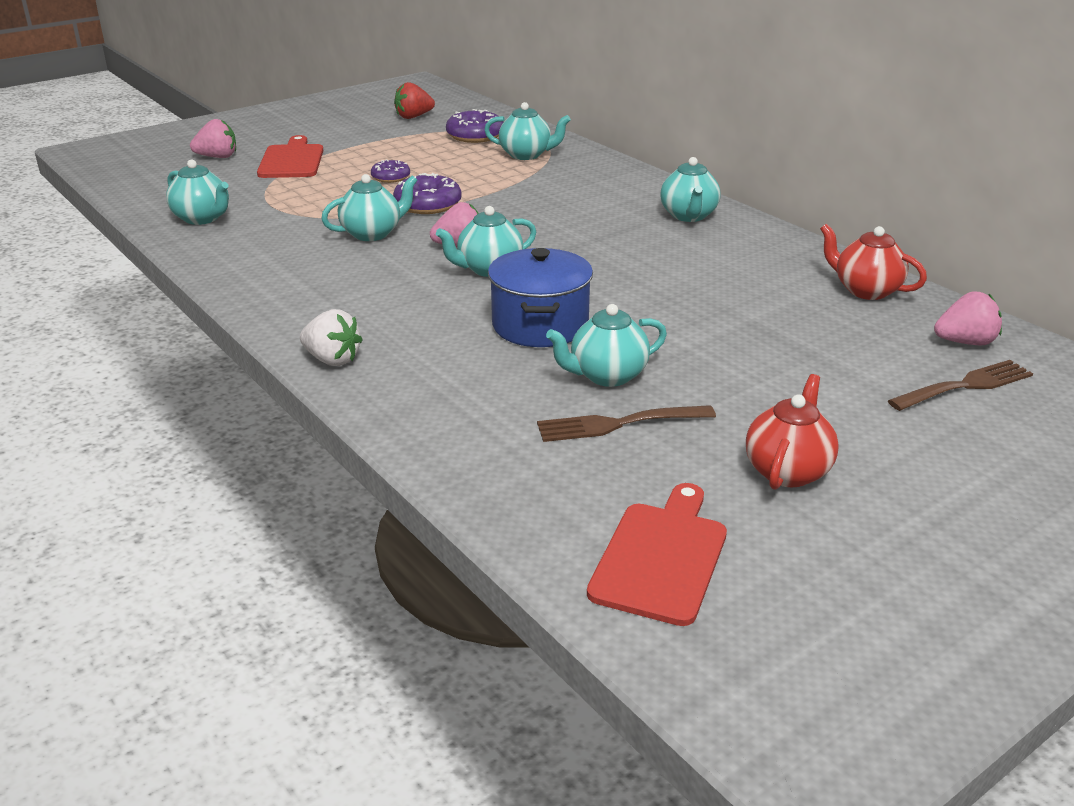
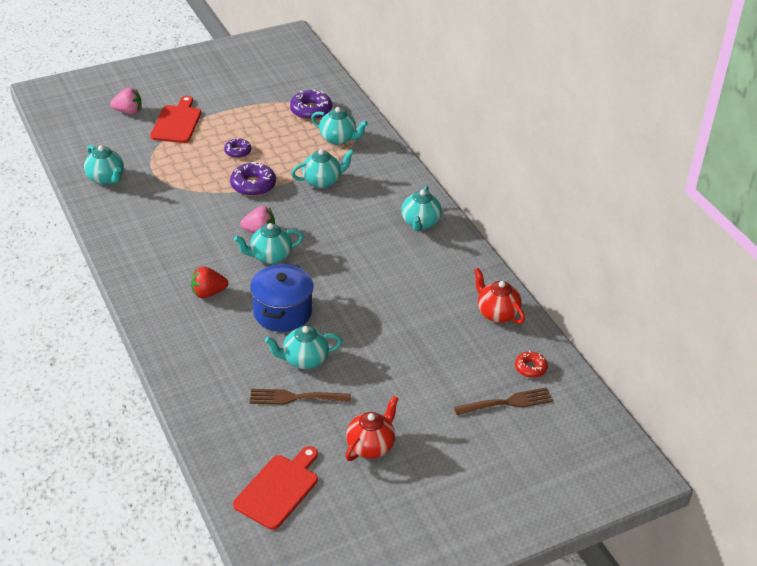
camera: 10 degrees right, 10 degrees up
white strawberry [300,309,362,366] -> none
turquoise teapot [321,174,418,241] -> turquoise teapot moved to [291,149,354,188]
red strawberry [394,82,435,119] -> red strawberry moved to [191,266,228,298]
pink strawberry [934,291,1002,345] -> red donut [515,351,548,378]

